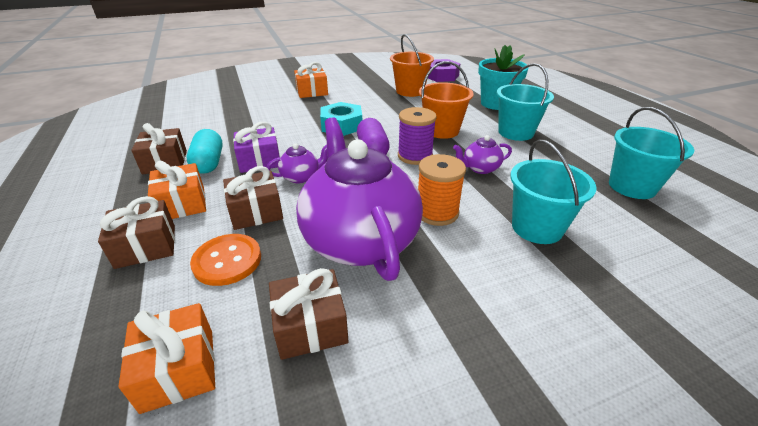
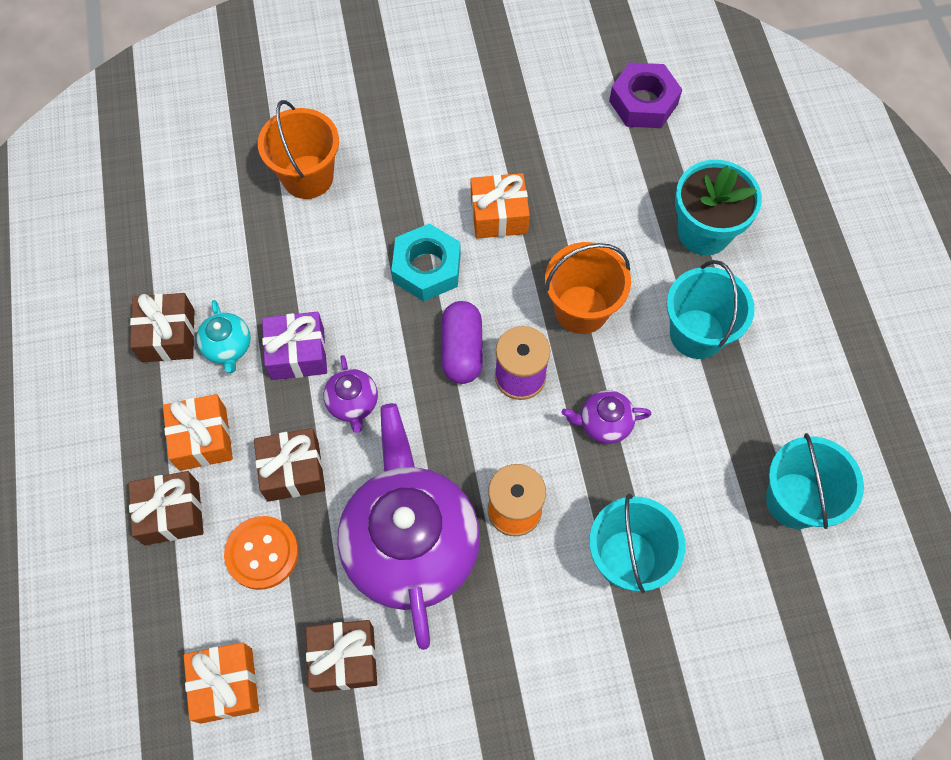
camera: 10 degrees right, 30 degrees up
turquoise capsule [187,129,223,174] -> turquoise teapot [196,300,251,373]
purple teapot [267,143,328,183] -> purple teapot turned 90 degrees clockwise [323,355,378,433]
orange gift [294,62,328,98] -> orange gift moved to [471,173,530,239]
orange bucket [390,34,434,97] -> orange bucket moved to [258,100,339,199]

